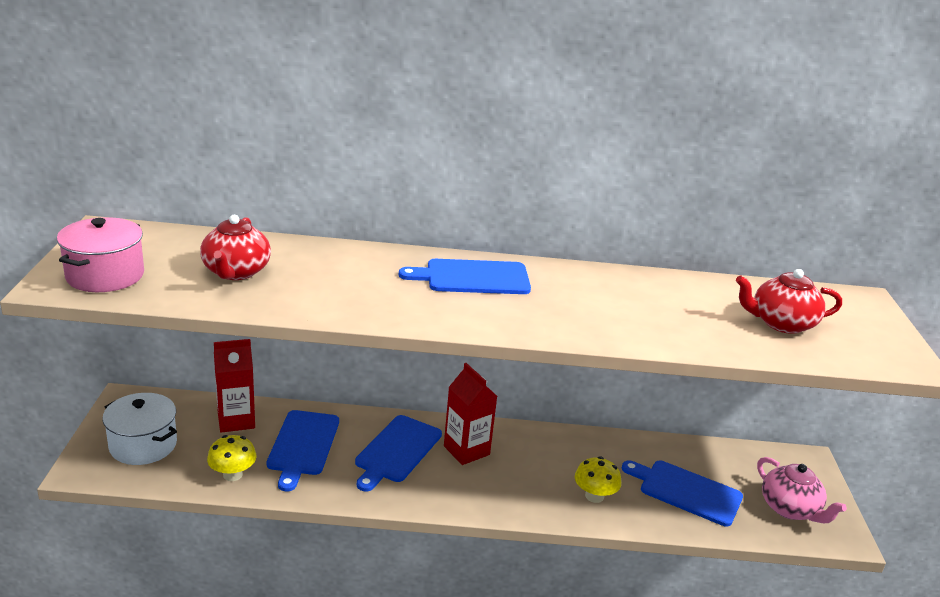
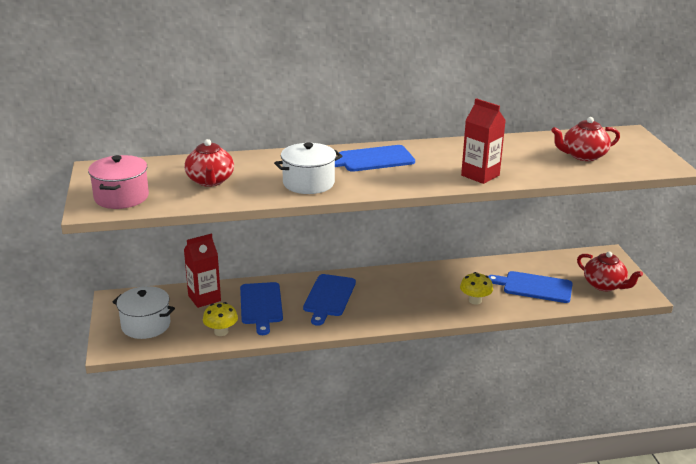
camera: 10 degrees left, 0 degrees up
red carton [444,363,497,465] -> red carton moved to [461,98,506,184]
pink teapot [757,457,847,523] -> red teapot [577,252,643,291]
none -> white pot [274,143,342,194]

